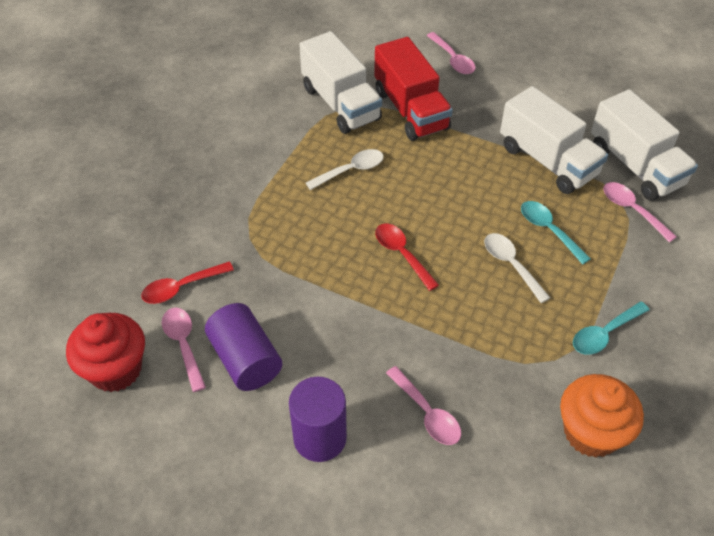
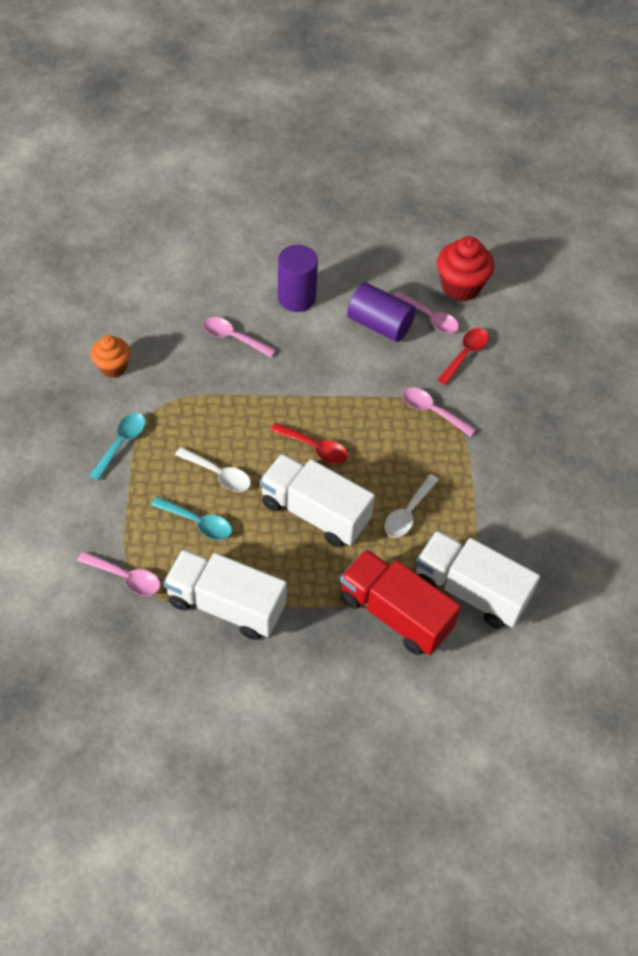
camera: 150 degrees right, 5 degrees up
pink spoon [426,32,475,74] -> pink spoon moved to [402,388,476,437]
orange cupcake [560,374,644,458] -> orange cupcake [91,335,130,378], size x0.65
white truck [591,89,698,201] -> white truck moved to [260,453,375,548]

